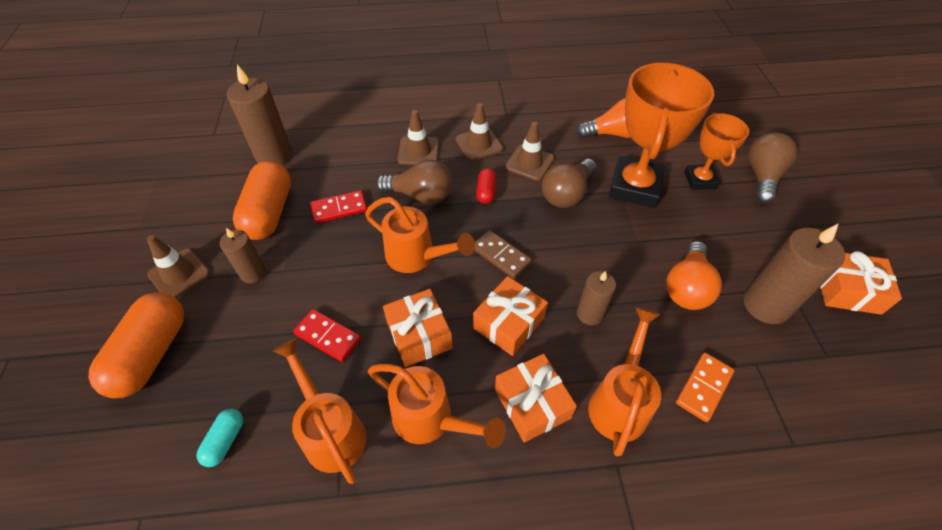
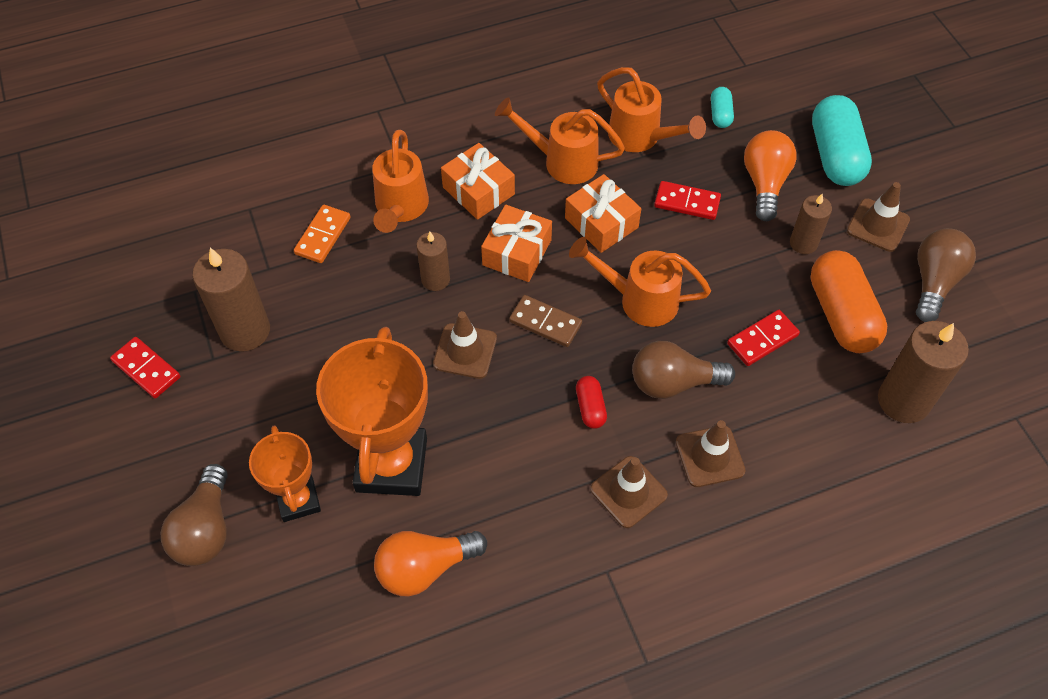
camera: 165 degrees right, 5 degrees up
orange capsule [88,292,184,398] -> turquoise capsule [812,95,872,186]
brown traffic cone [505,122,554,181] -> brown traffic cone moved to [433,311,497,379]
brown light bulb [542,159,597,208] -> brown light bulb moved to [916,228,976,322]
orange light bulb [666,241,722,310] -> orange light bulb moved to [744,130,797,221]
orange gift [820,251,902,315] -> red domino [110,337,181,398]

